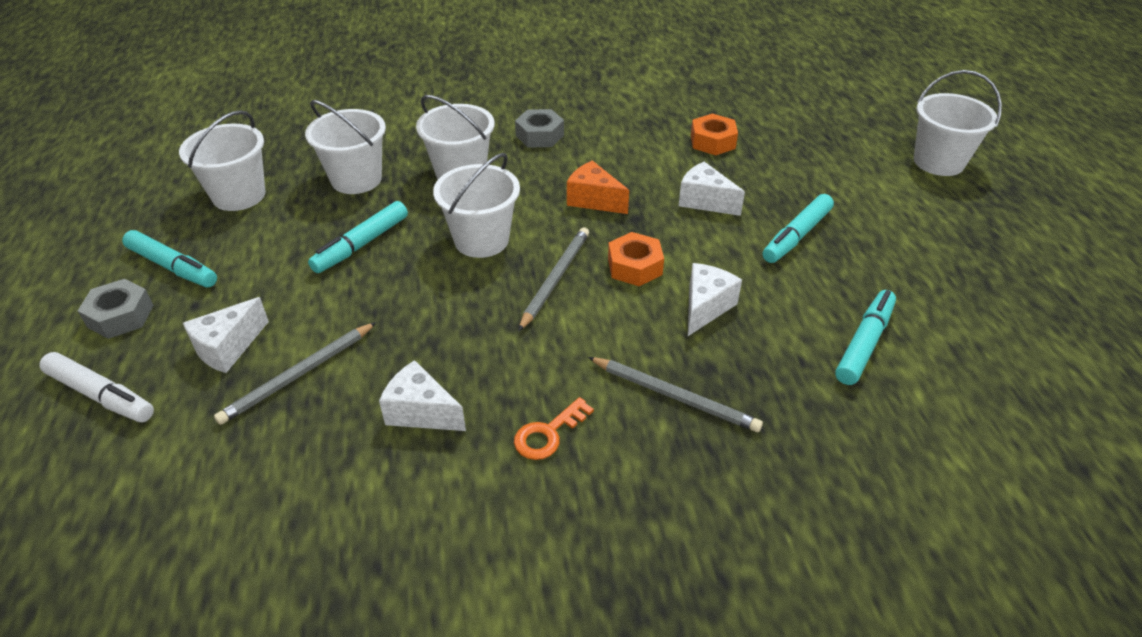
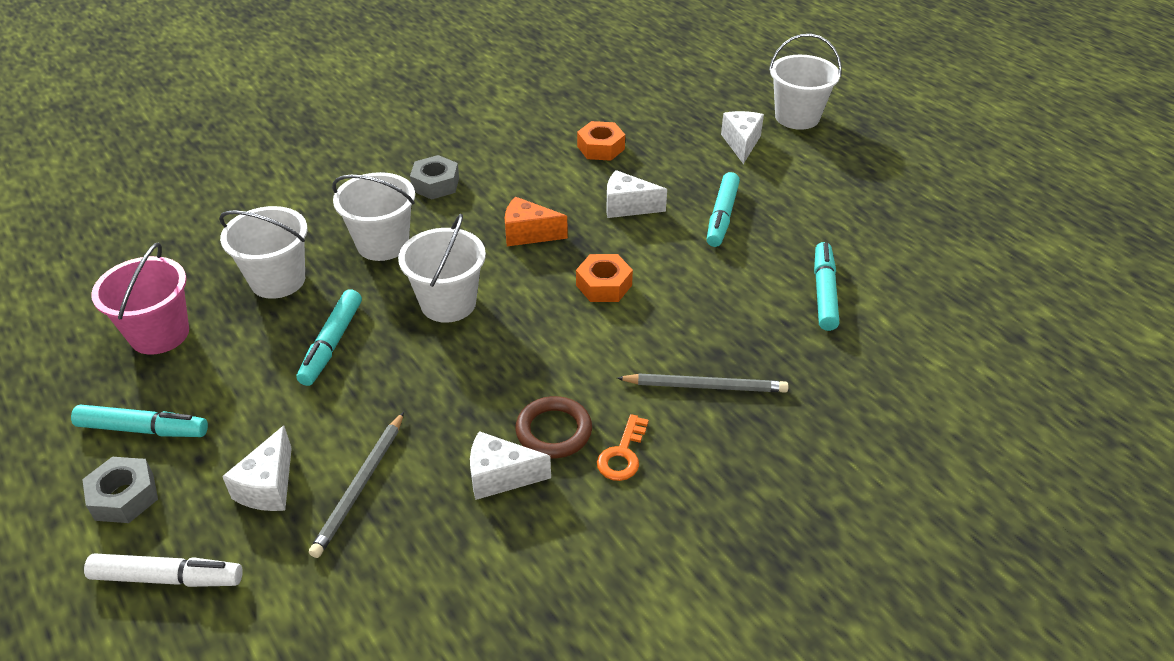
camera: 25 degrees left, 0 degrees up
white bucket [179,110,266,211] -> pink bucket [91,243,189,355]
grey pencil [518,227,589,331] -> none
white cheese [688,263,742,336] -> white cheese moved to [721,111,764,164]
none -> brown ring [515,396,592,458]

